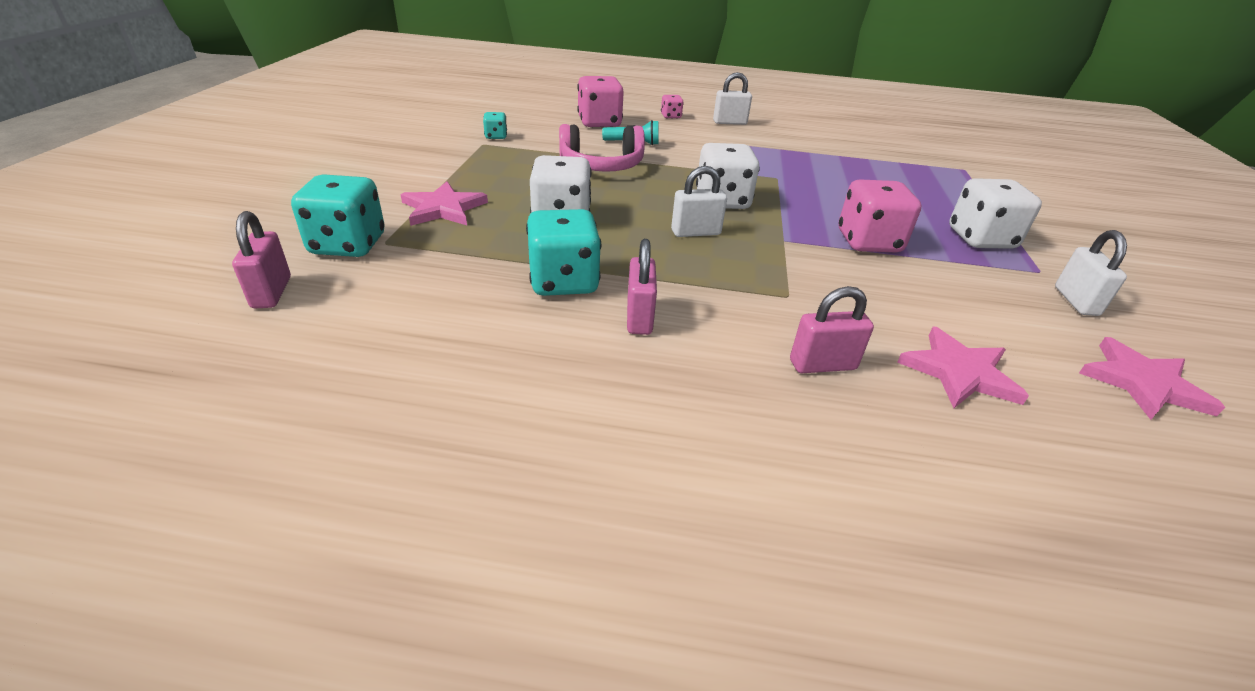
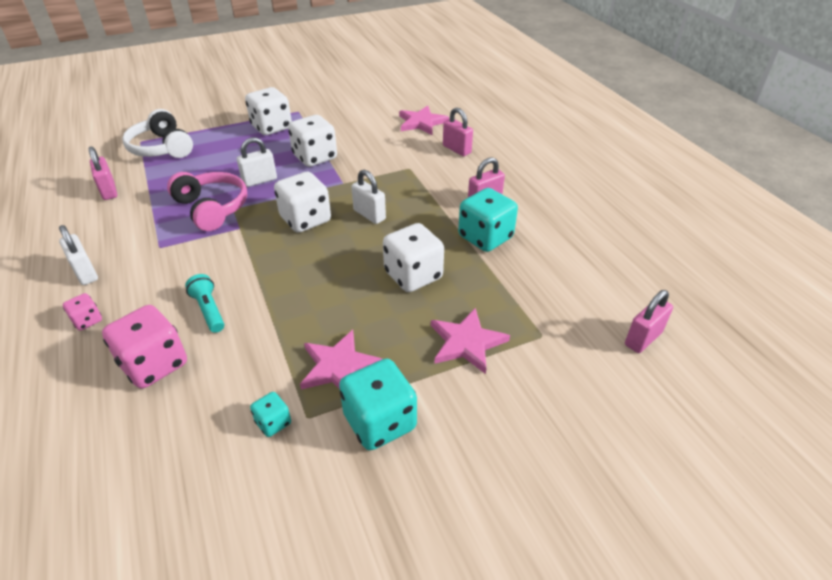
camera: 120 degrees left, 5 degrees up
turquoise dice [291,174,385,257] -> turquoise dice moved to [339,359,417,450]
pink headphones [559,124,645,172] -> pink headphones moved to [167,172,248,231]
pink dice [839,179,921,253] -> white dice [288,115,337,167]
white padlock [1055,230,1127,316] -> white padlock moved to [237,137,277,187]
pink star [1079,337,1225,420] -> pink star moved to [300,330,382,390]
none -> pink padlock [89,146,117,200]
none -> white headphones [122,109,193,158]

